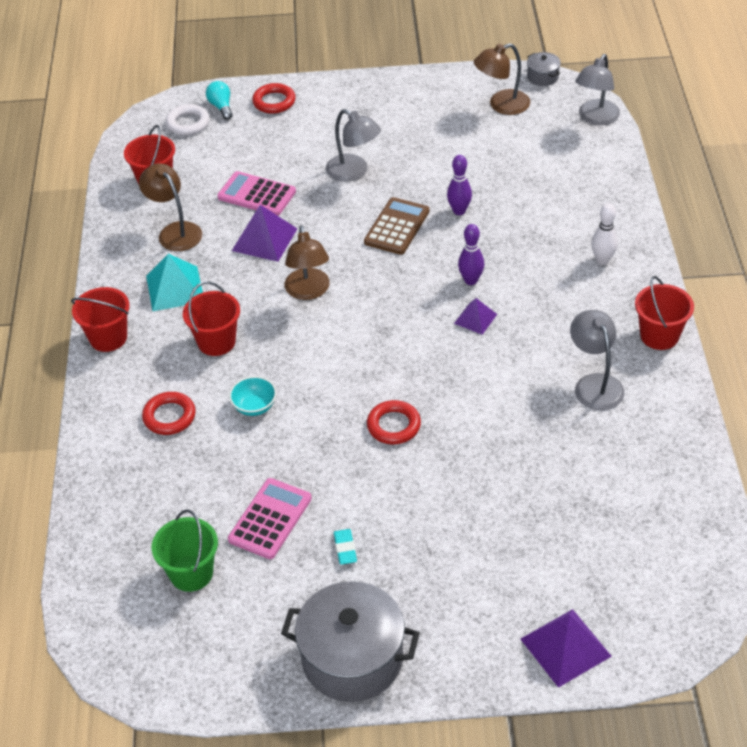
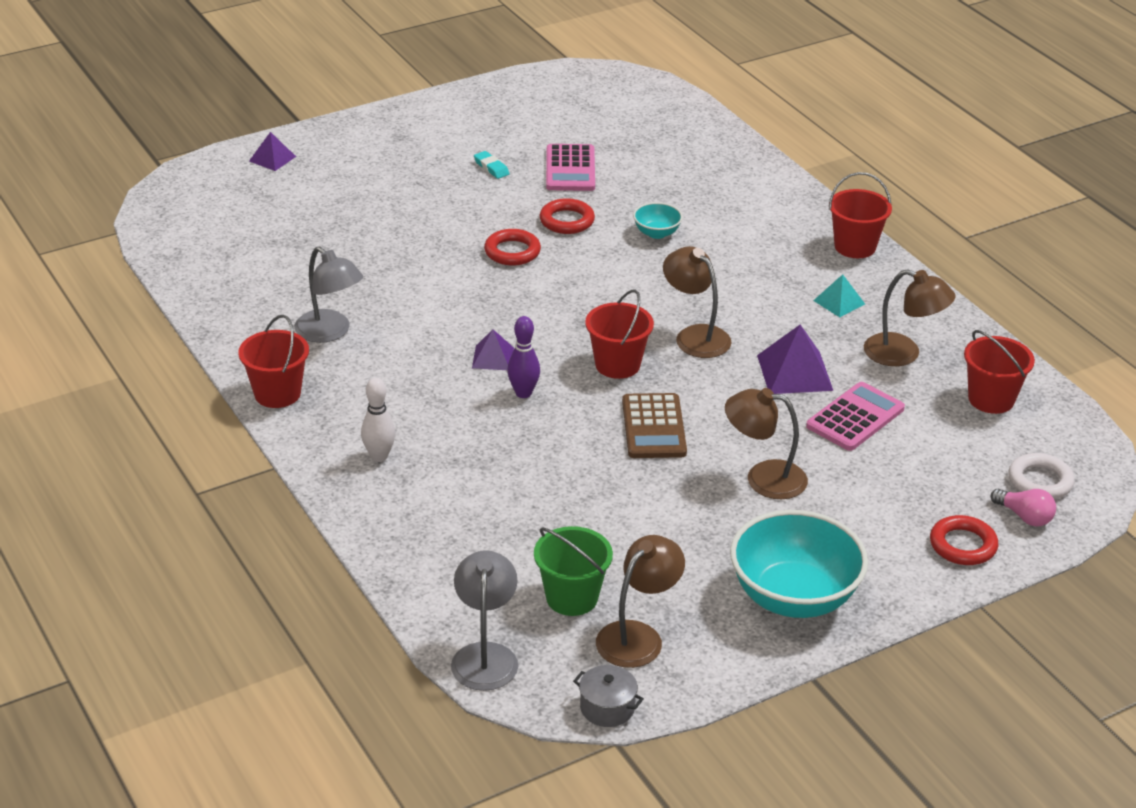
camera: 150 degrees right, 10 degrees down
red ring [142,392,196,435] -> red ring moved to [540,198,595,234]
turquoise pyramid [146,254,203,311] -> turquoise pyramid [813,274,865,317], size x0.60
green bucket [151,509,218,592] -> green bucket moved to [534,526,613,616]
red bucket [183,282,240,356] -> red bucket moved to [585,290,654,379]
turquoise light bulb [206,81,233,120] -> pink light bulb [991,489,1056,526]
pink calculator [217,171,296,216] -> pink calculator turned 45 degrees counterclockwise [806,382,905,451]
grey pot [281,581,419,702] -> none
grey lamp [326,109,381,182] -> brown lamp [725,388,808,499]
purple bowling pin [447,155,472,215] -> none
purple pyramid [521,609,612,688] -> purple pyramid [249,132,296,171], size x0.60
none -> turquoise bowl [730,510,868,618]

